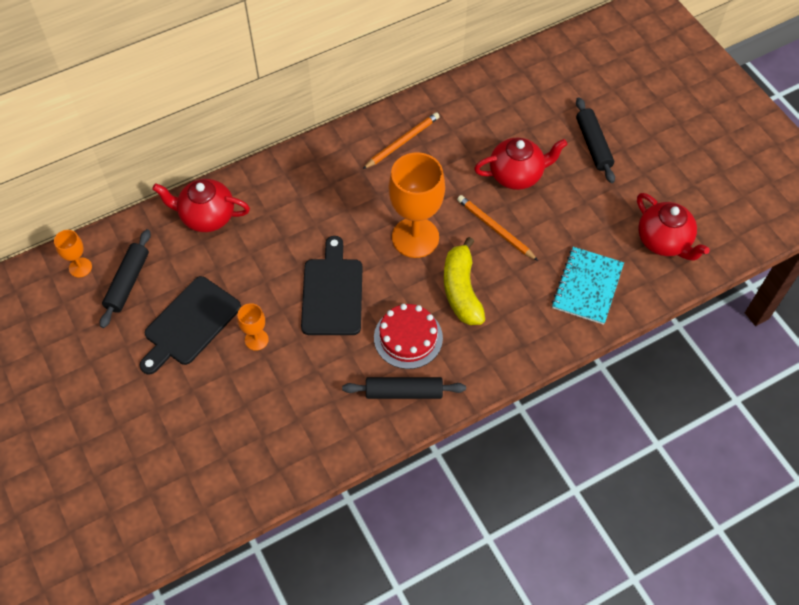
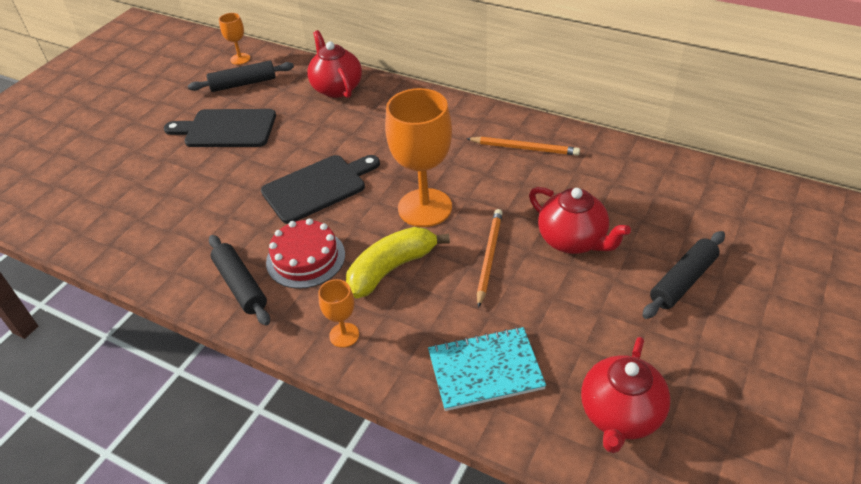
camera: 60 degrees right, 15 degrees down
orange goblet [237,303,269,351] -> orange goblet moved to [318,279,359,348]

